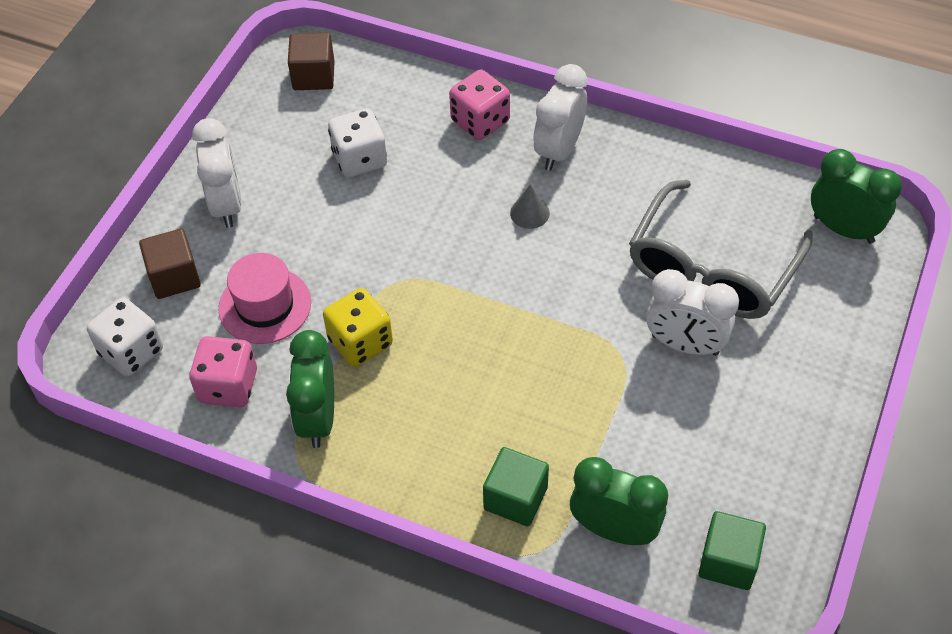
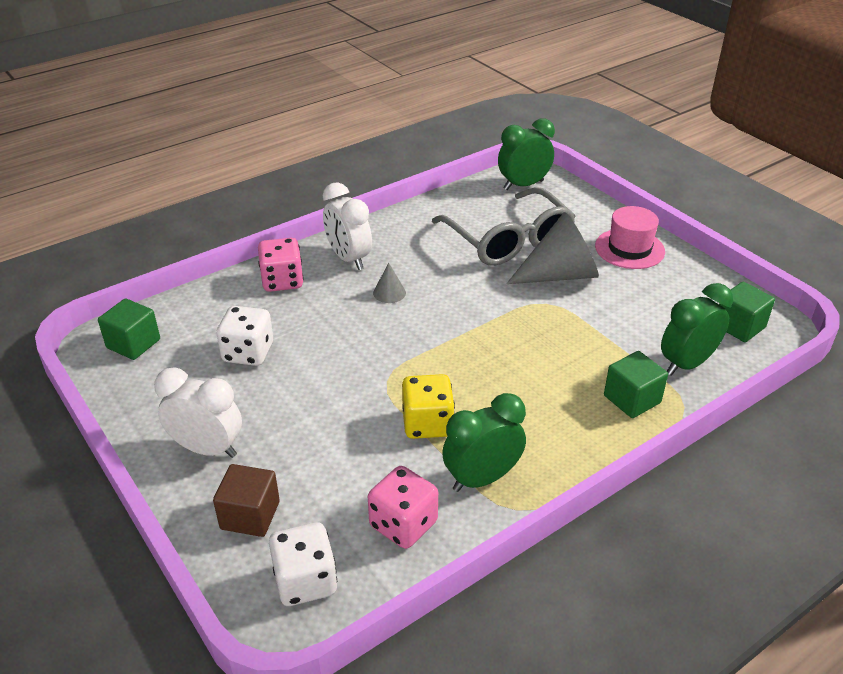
camera: 60 degrees left, 15 degrees down
pink hat [218,253,311,344] -> pink hat moved to [595,206,665,269]
green clock [286,330,334,448] -> green clock turned 120 degrees clockwise [442,393,526,492]
brown cube [288,33,335,90] -> green cube [98,298,160,360]
white clock [646,269,739,356] -> grey cone [506,212,599,284]

